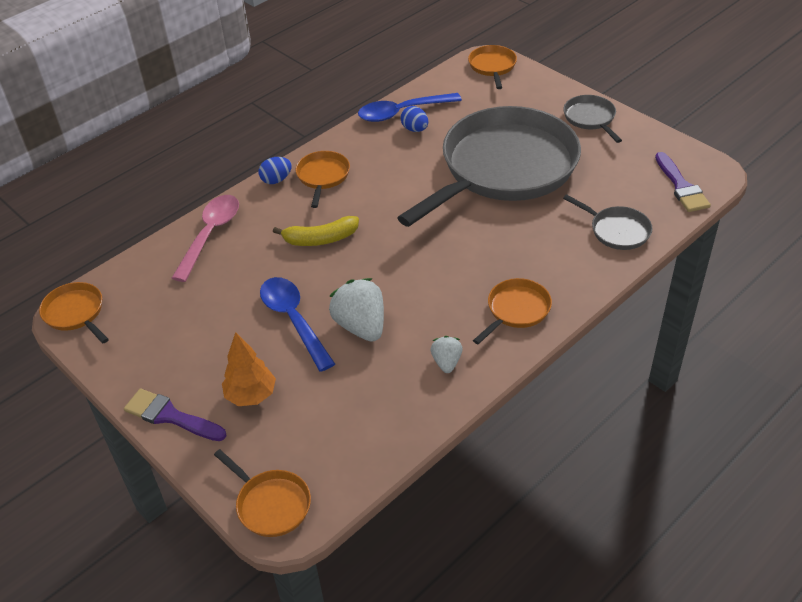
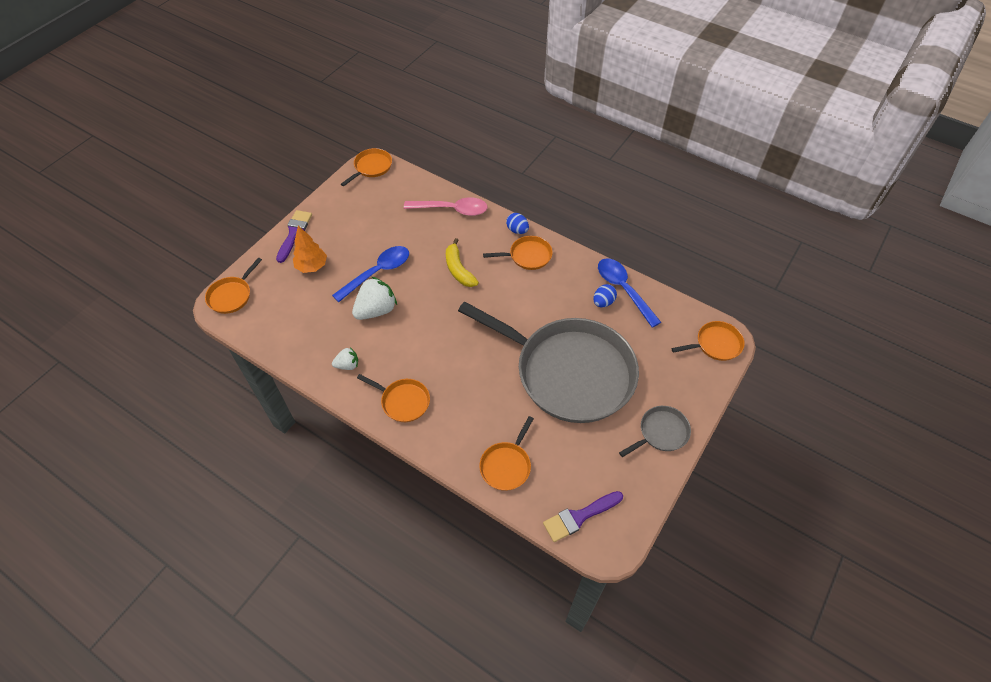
camera: 75 degrees right, 10 degrees up
grey pan [563,194,653,250] -> orange pan [479,416,534,491]

